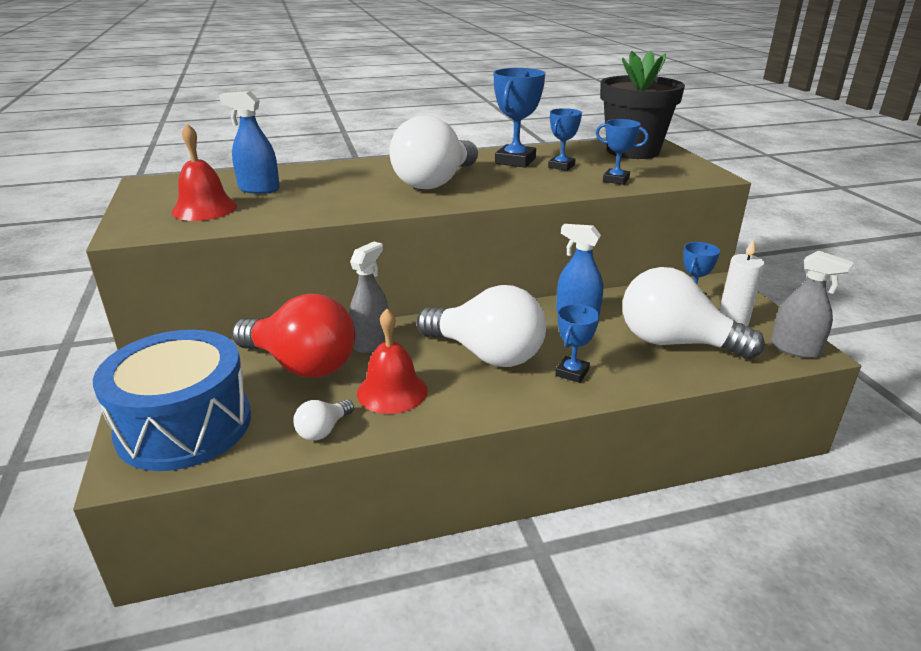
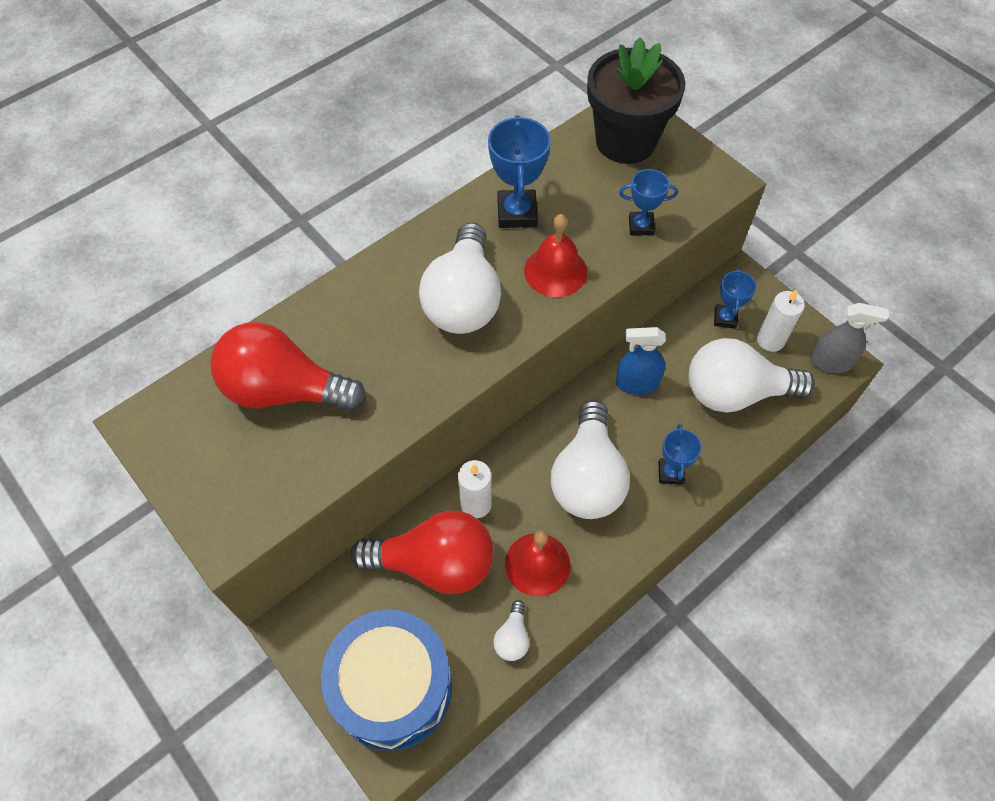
camera: 25 degrees left, 30 degrees up
red bell [172,124,237,221] -> red bell moved to [524,214,587,297]
blue spray bottle [219,91,280,194] -> red light bulb [210,322,366,412]
grey spray bottle [349,242,388,353] -> white candle [458,460,492,518]
white light bulb [417,285,546,367] -> white light bulb turned 90 degrees clockwise [551,400,630,519]
blue trophy [548,108,582,171] -> none

